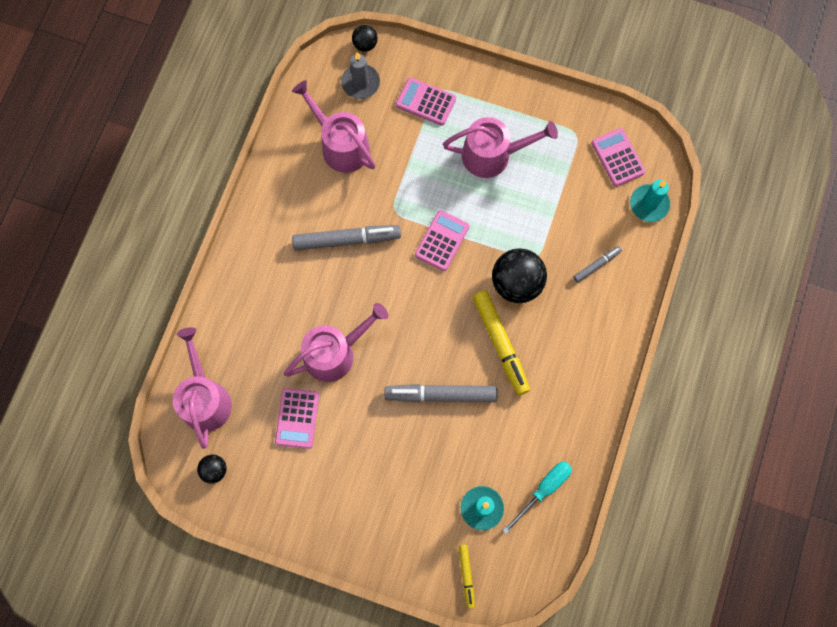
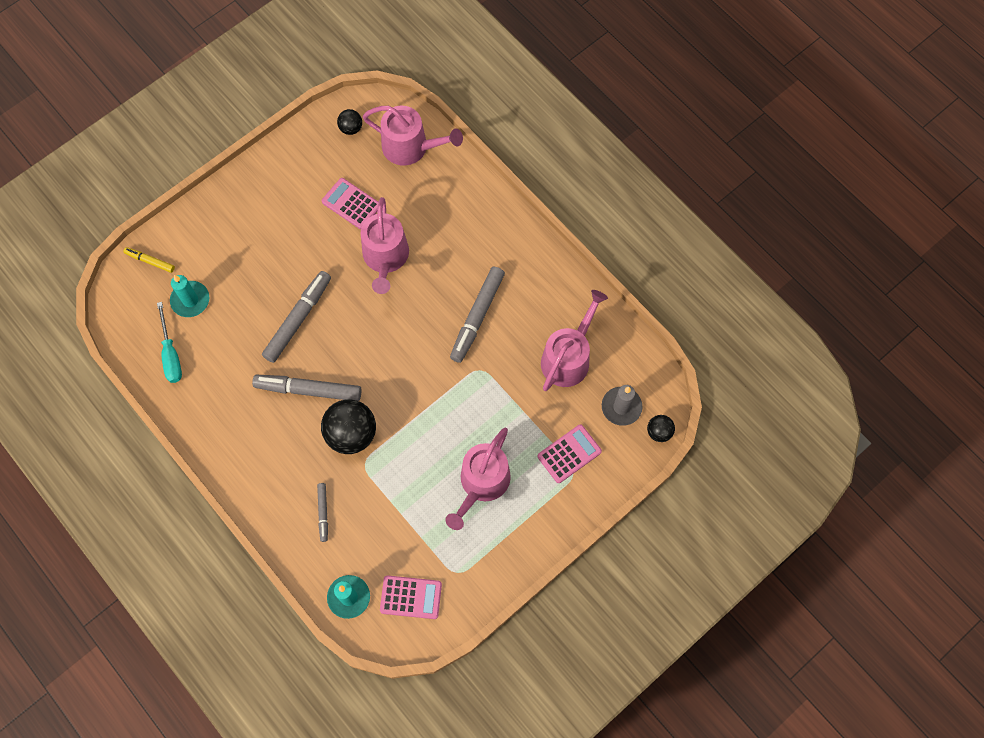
camera: 120 degrees right, 5 degrees down
pink watering can [292,80,375,173] -> pink watering can turned 45 degrees counterclockwise [541,290,608,391]
pink calculator [415,210,469,271] -> none
yellow marker [473,290,530,395] -> grey marker [252,375,362,401]

